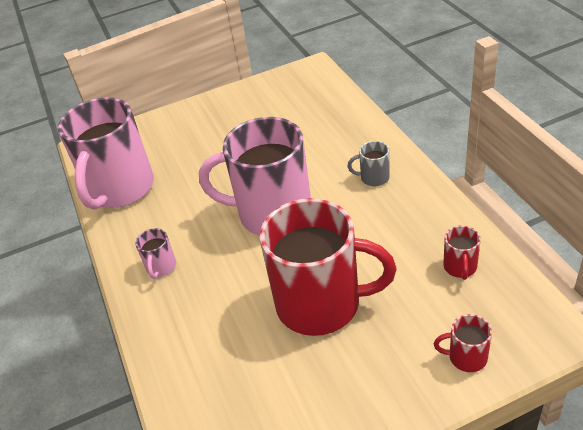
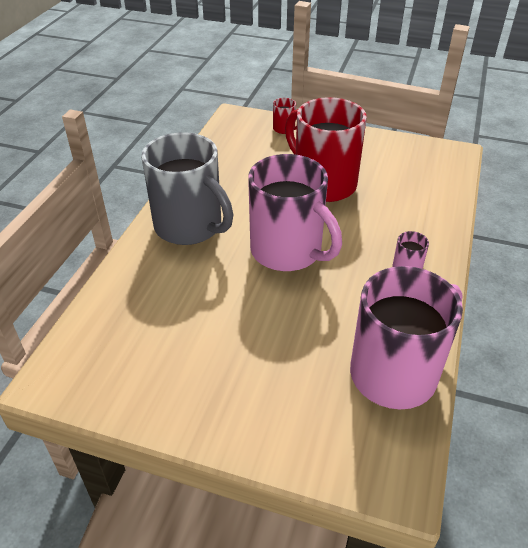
camera: 145 degrees left, 0 degrees up
grey mug [347,141,390,186] -> grey mug [141,132,233,245], size x2.49
red mug [443,225,481,280] -> none

